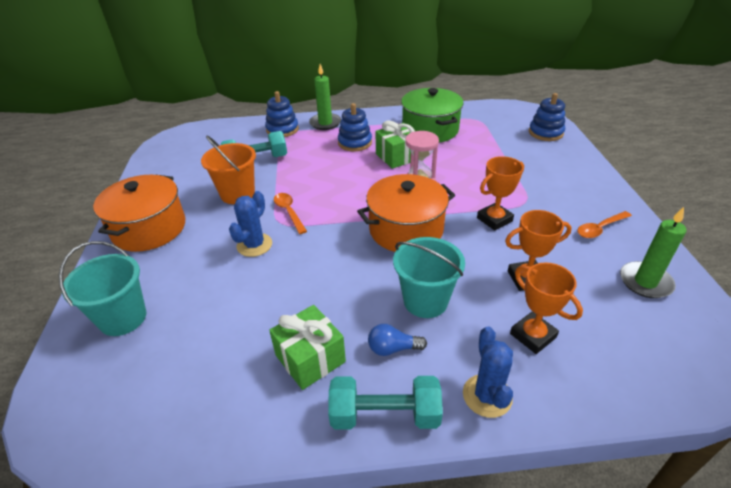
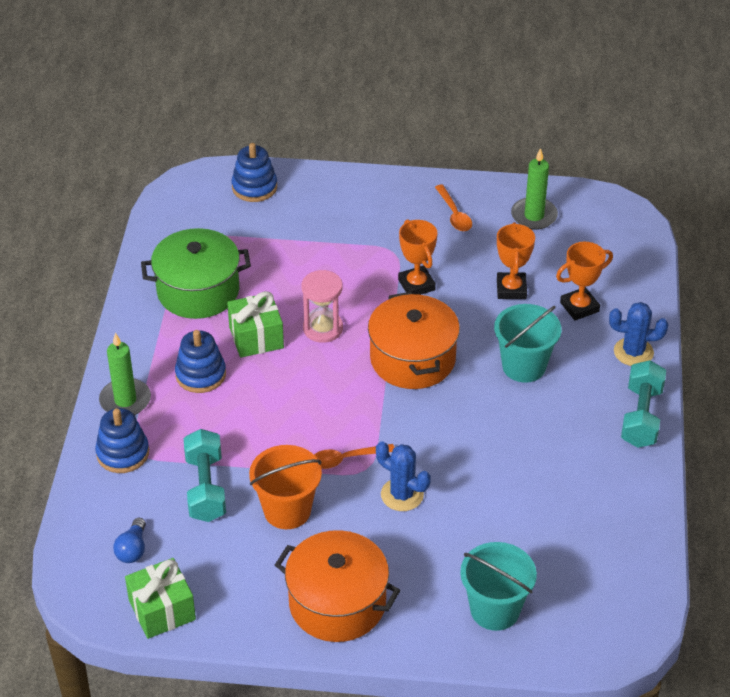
camera: 80 degrees left, 5 degrees up
green gift [269,305,346,390] -> green gift moved to [125,558,196,639]
blue light bulb [368,324,427,356] -> blue light bulb moved to [113,518,146,563]

